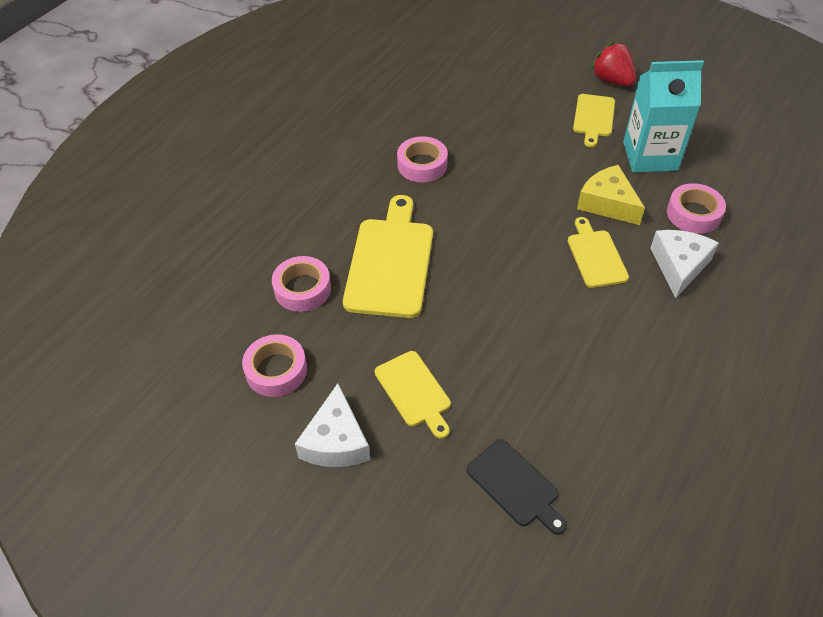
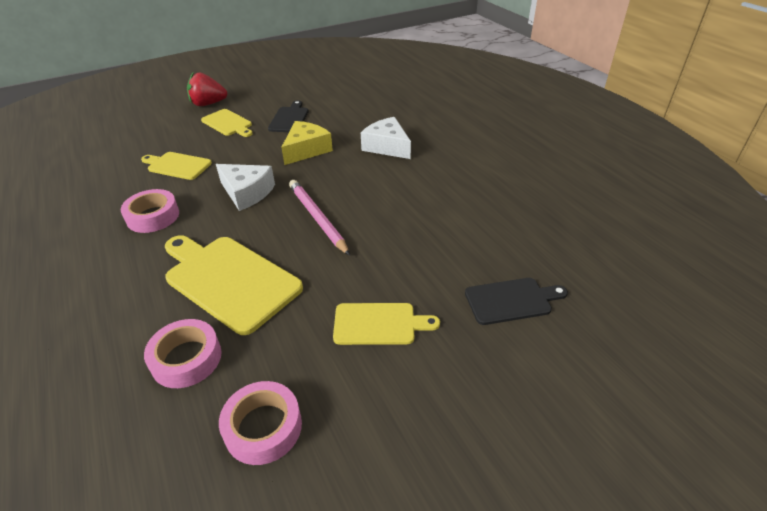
camera: 60 degrees left, 10 degrees down
white cheese [295,383,370,467] -> white cheese moved to [216,164,275,211]
yellow cutting board [568,217,629,288] -> yellow cutting board moved to [141,152,212,180]
yellow cheese [577,165,645,225] -> yellow cheese turned 135 degrees clockwise [281,121,333,165]
turquoise carton [623,60,704,172] -> black cutting board [268,100,309,132]
pink tape [667,183,726,234] -> none
none -> pink pencil [289,180,350,256]

